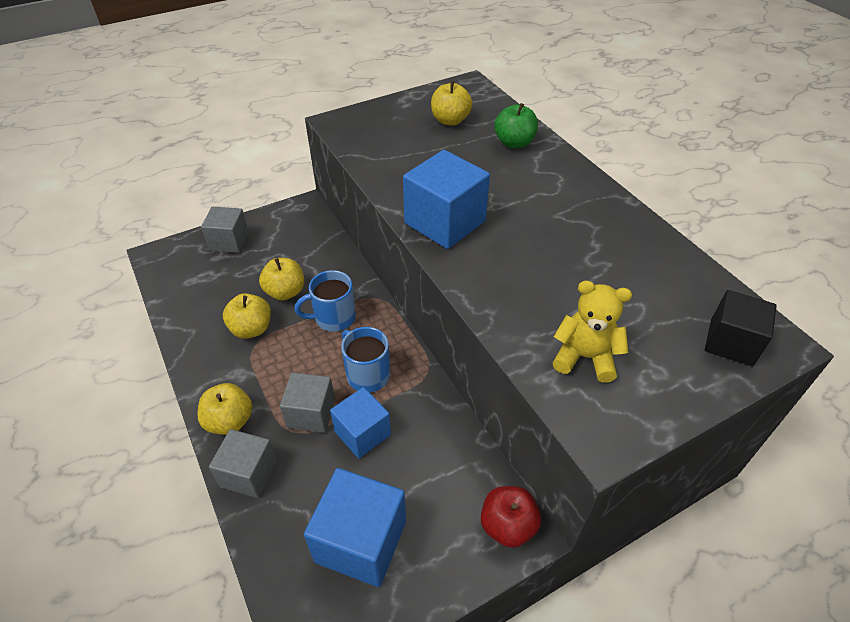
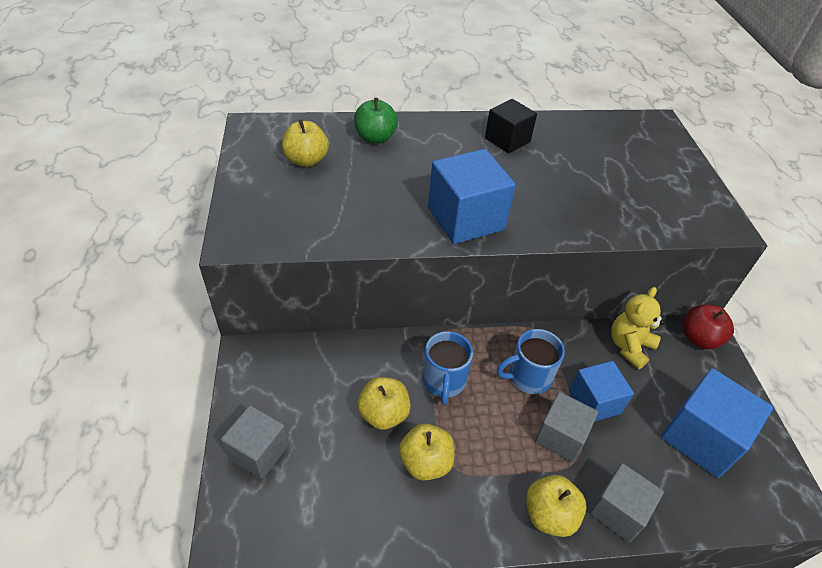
camera: 70 degrees left, 0 degrees up
yellow teddy bear [553,281,632,382] -> yellow teddy bear moved to [611,287,664,369]
black cube [705,290,777,366] -> black cube moved to [485,99,537,153]

